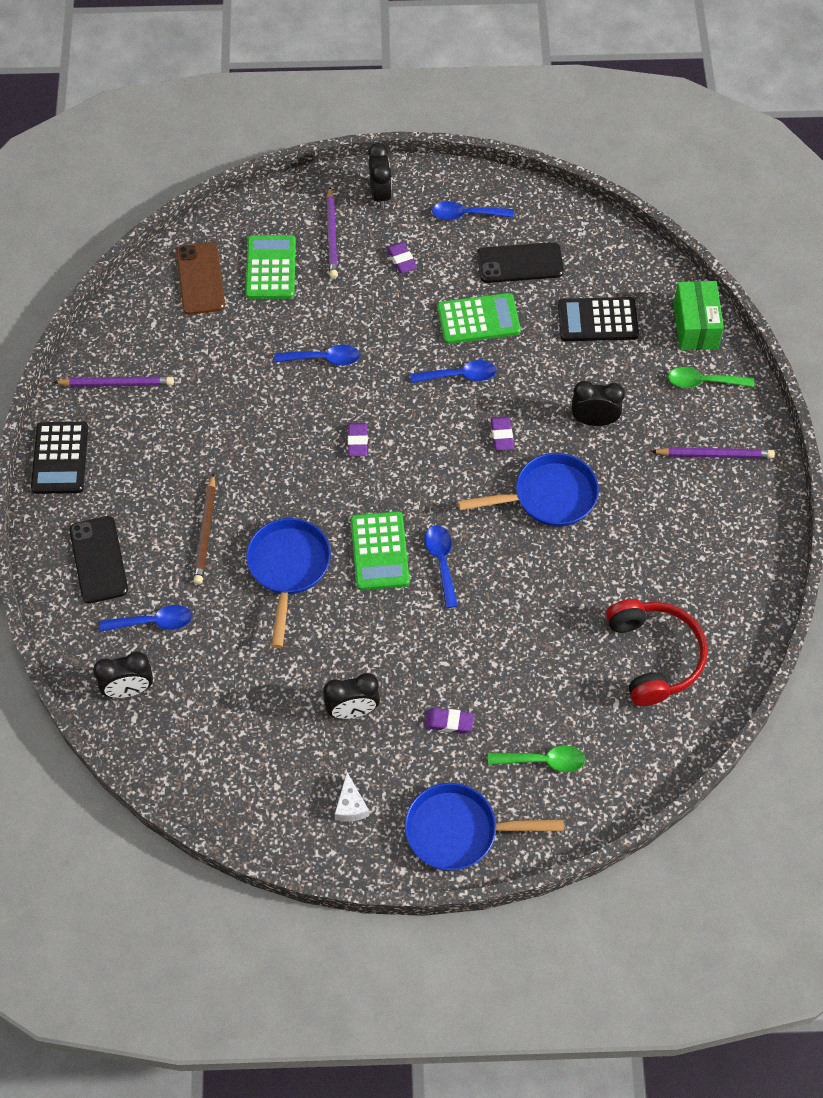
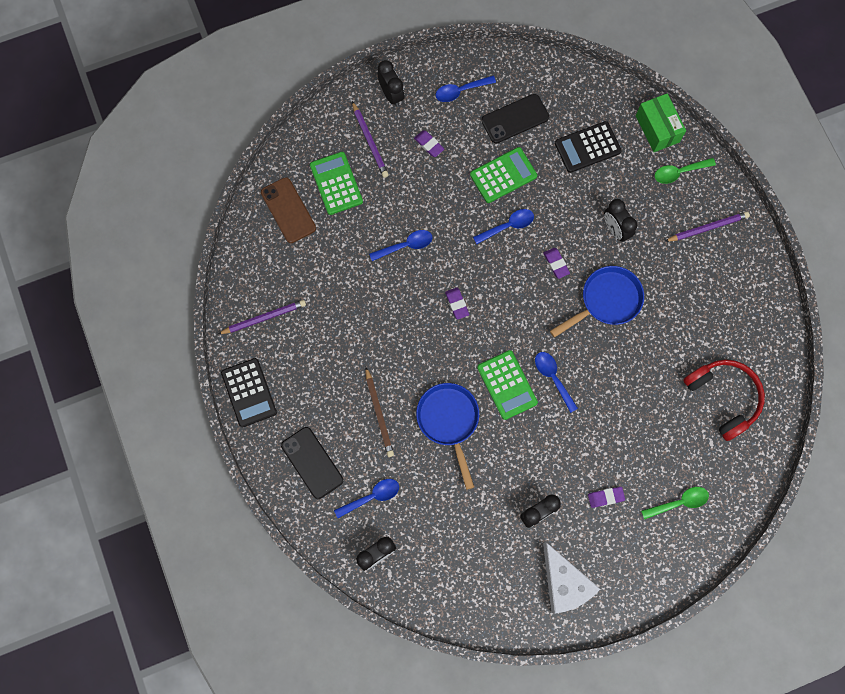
camera: 20 degrees left, 15 degrees up
white cheese [335,772,369,822] -> white cheese [543,542,600,614], size x2.06
blue pan [405,783,564,871] -> none
black clock [572,381,625,426] -> black clock turned 105 degrees counterclockwise [604,199,637,242]

